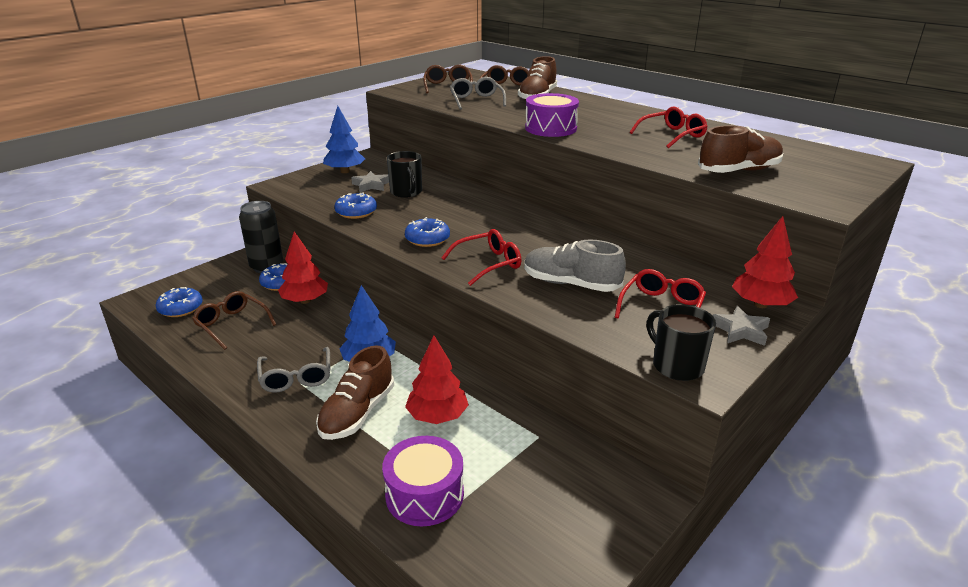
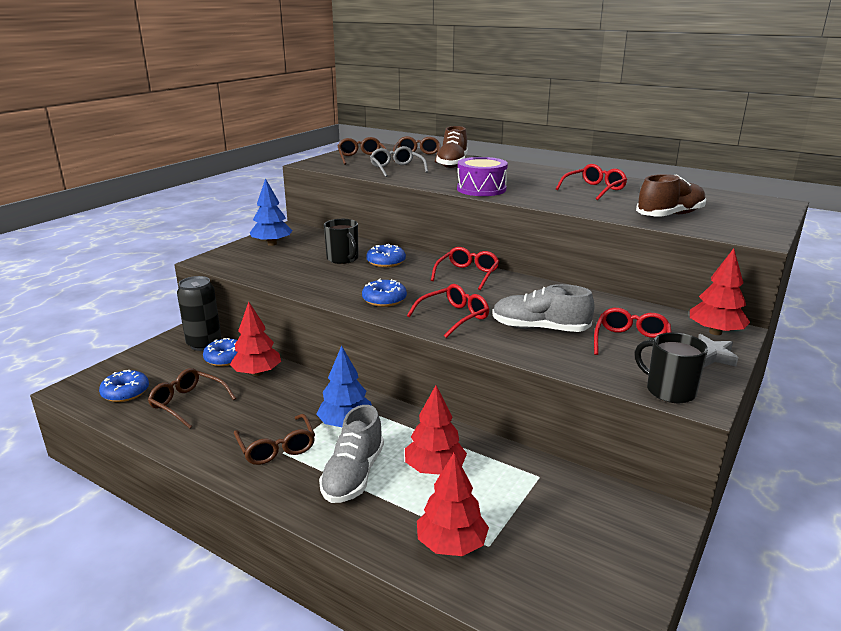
camera: 10 degrees left, 5 degrees down
grey glasses [257,347,330,393] -> brown glasses [234,414,315,465]
brown shoe [316,345,394,440] -> grey shoe [319,405,384,503]
blue donut [334,192,377,219] -> blue donut moved to [366,244,406,267]
grey star [351,171,389,192] -> none
purple drum [382,436,464,526] -> red tree [417,452,489,556]
none -> red glasses [431,247,500,290]

